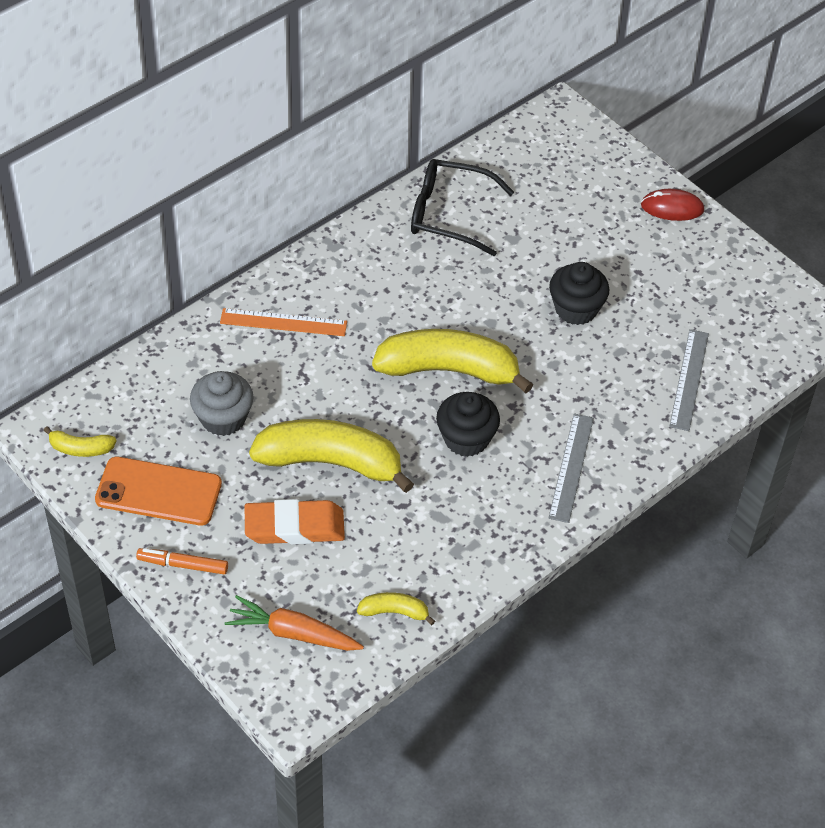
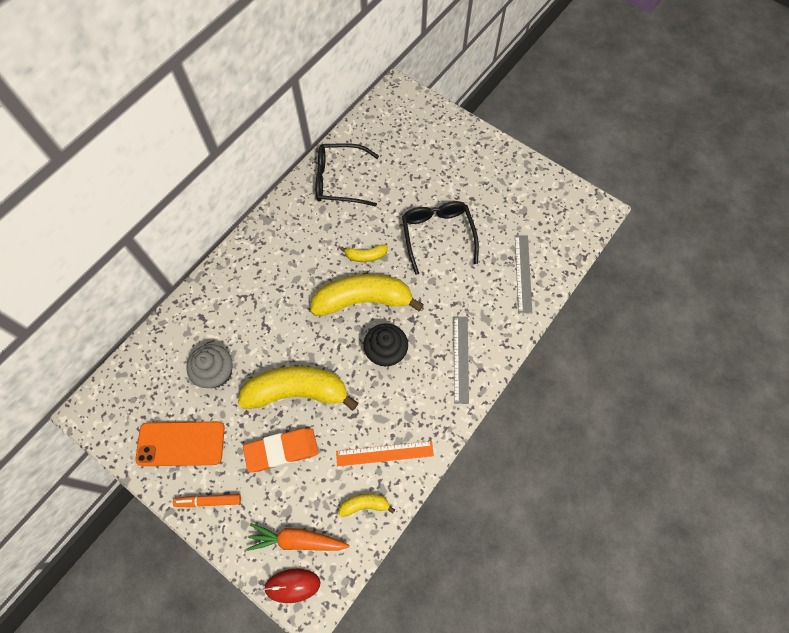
camera: 10 degrees left, 15 degrees up
yellow banana [43,427,117,457] -> yellow banana moved to [340,244,388,262]
orange ruler [220,308,347,336] -> orange ruler moved to [336,441,434,466]
black cupcake [549,262,610,325] -> black glasses [402,201,479,275]
red mouse [641,189,704,221] -> red mouse moved to [264,569,321,603]

